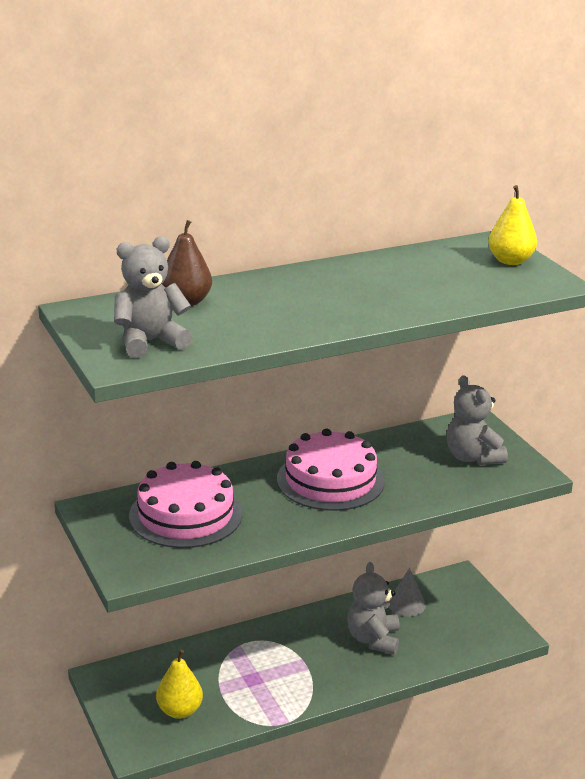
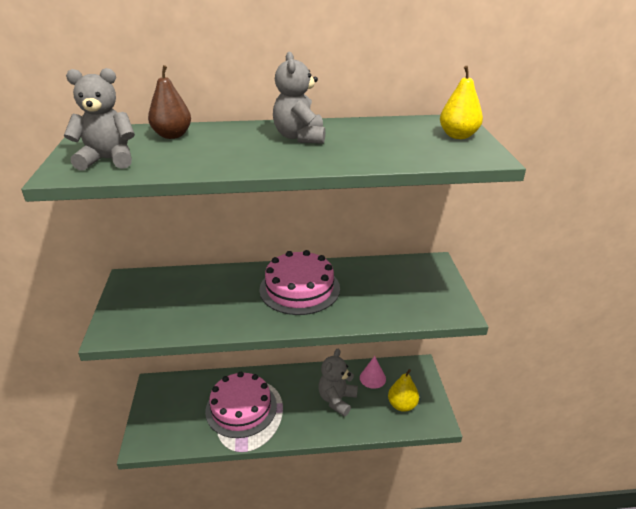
camera: 20 degrees right, 5 degrees up
pink cake [129,461,242,548] -> pink cake moved to [205,372,277,438]
yellow pear [156,650,203,719] -> yellow pear moved to [388,369,419,412]
grey cone [389,568,426,616] -> pink cone [360,356,386,389]
grey teddy bear [447,375,508,465] -> grey teddy bear moved to [273,51,325,144]

